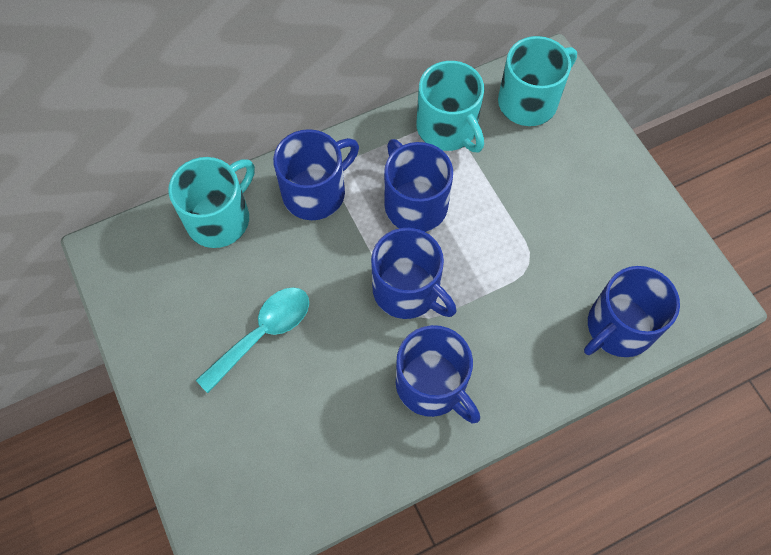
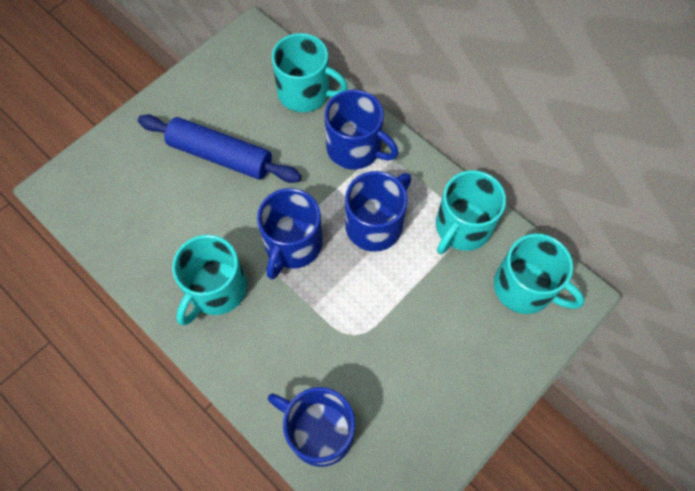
camera: 70 degrees right, 0 degrees up
turquoise spoon [196,287,309,393] -> blue rolling pin [138,114,302,183]
blue mug [396,325,480,423] -> turquoise mug [172,235,247,325]

